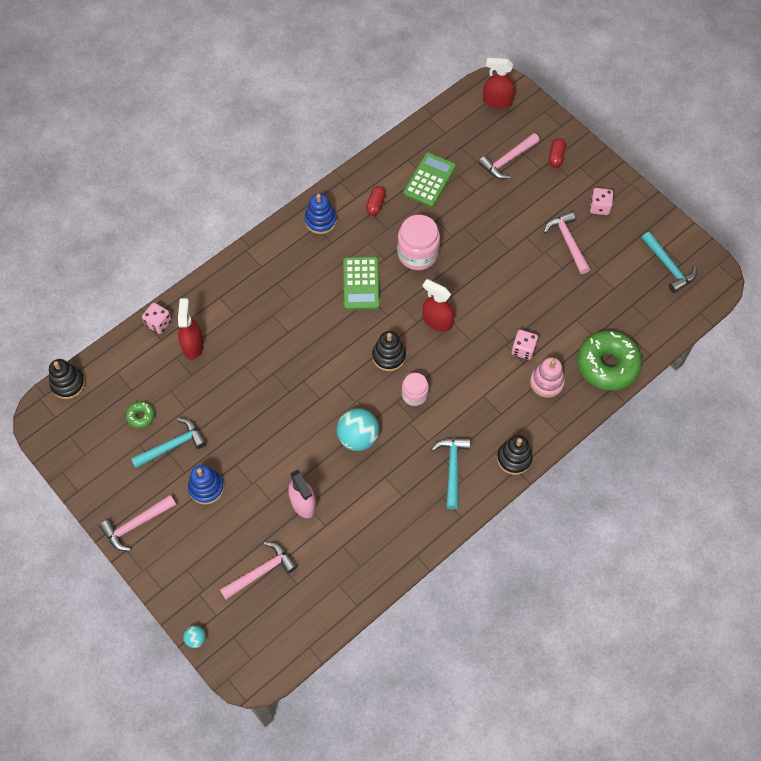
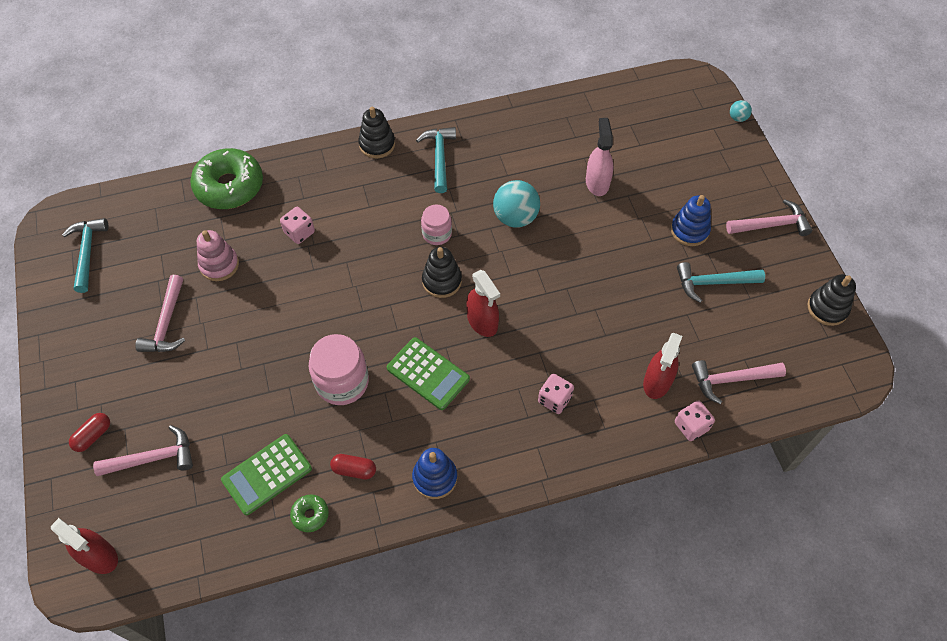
camera: 155 degrees left, 5 degrees down
black stacking toy [49,359,85,399] -> black stacking toy moved to [807,275,856,326]
green donut [126,401,155,428] -> green donut moved to [290,494,329,532]
pink hammer [220,542,297,600] -> pink hammer moved to [692,360,786,404]
green calculator [343,257,380,310] -> green calculator turned 105 degrees clockwise [387,337,470,410]
red capsule [366,186,386,216] -> red capsule turned 60 degrees clockwise [330,454,376,479]
red spray bottle [422,279,454,332] -> red spray bottle moved to [466,270,500,337]
turquoise hammer [431,438,470,509] -> turquoise hammer turned 150 degrees clockwise [416,127,456,193]
pink stacking toy [530,357,565,398] -> pink stacking toy moved to [197,230,239,281]
pink dice [590,188,614,215] -> pink dice moved to [538,374,574,414]

